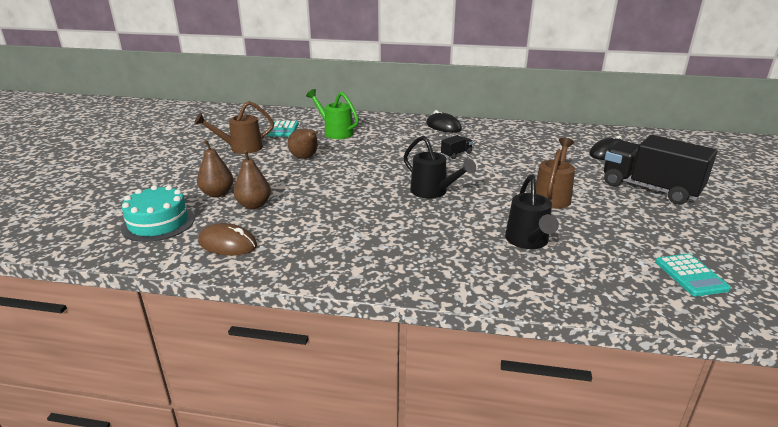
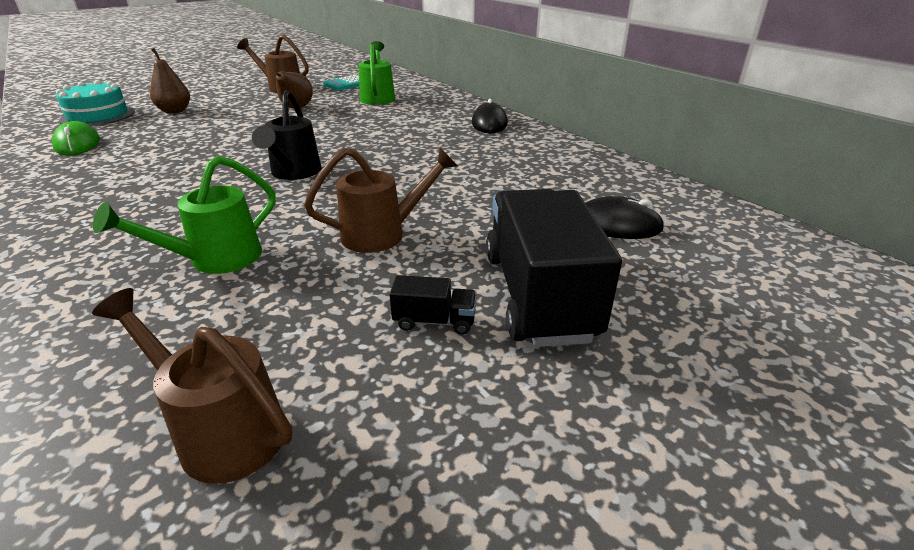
camera: 45 degrees right, 5 degrees up
brown mouse [198,223,257,256] -> green mouse [52,121,100,155]
brown pear [234,150,271,209] -> none
black truck [441,135,473,159] -> black truck moved to [390,275,477,335]
black watering can [505,174,559,249] -> green watering can [93,156,276,274]
turquoise calculator [655,254,731,296] -> brown watering can [92,288,292,484]

